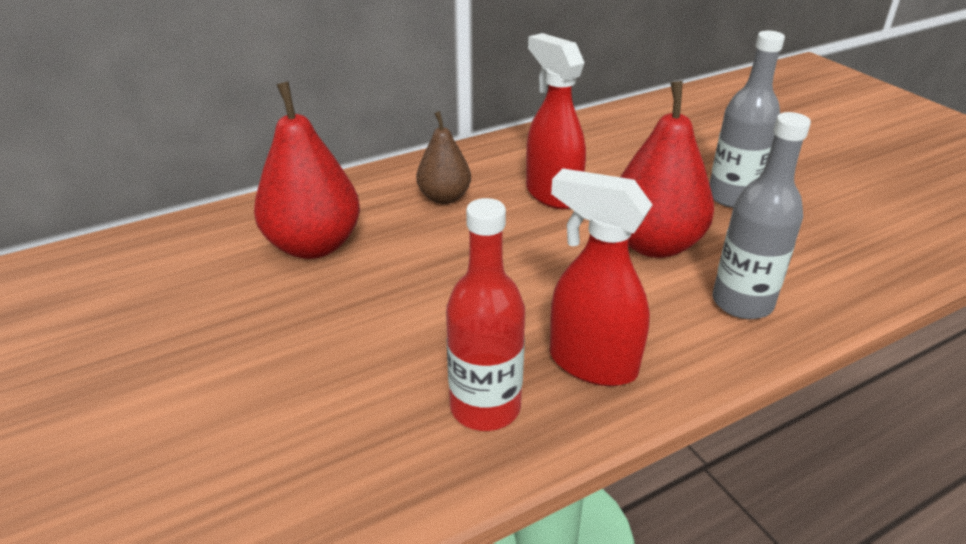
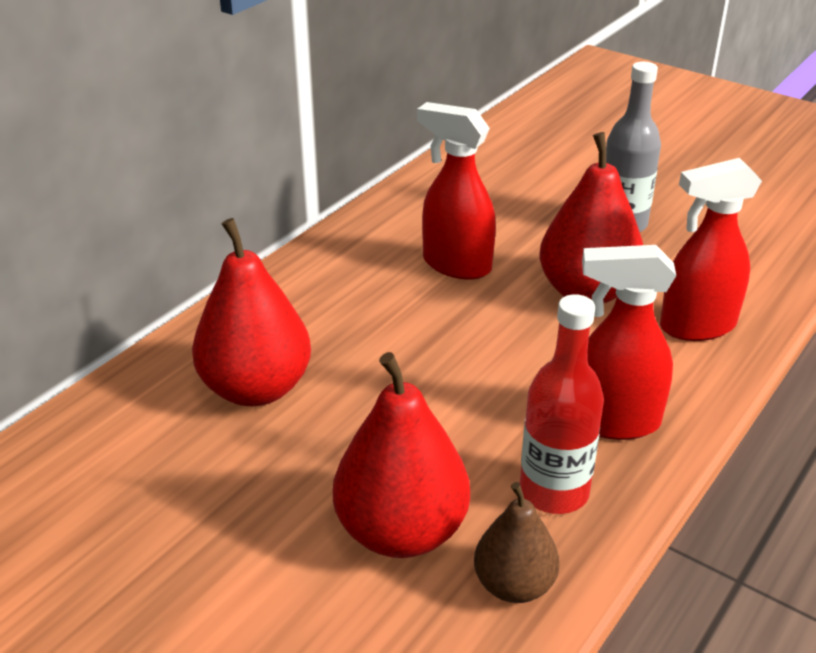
camera: 25 degrees left, 0 degrees up
brown pear [416,111,471,204] -> brown pear moved to [474,482,560,603]
grey bottle [713,112,811,319] -> red spray bottle [660,158,762,341]
none -> red pear [333,352,470,558]

